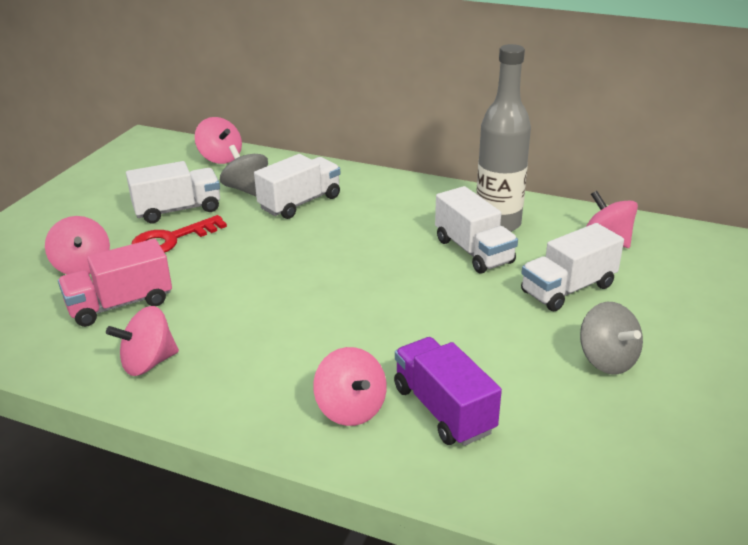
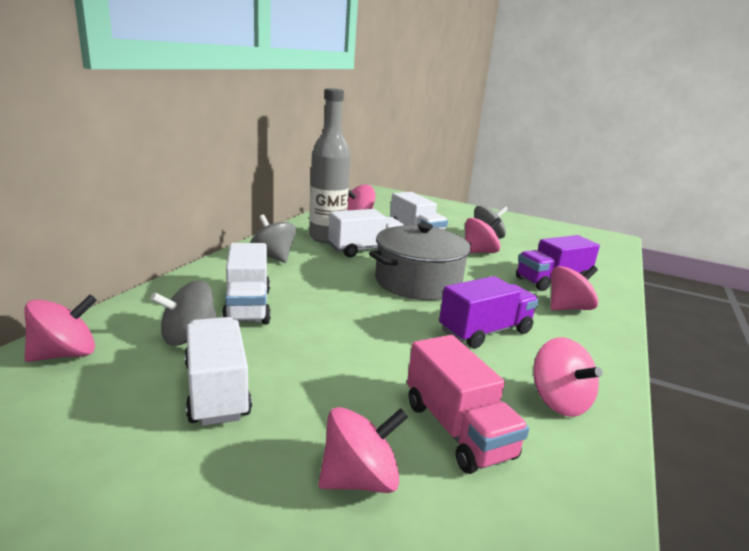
camera: 90 degrees left, 10 degrees down
red key [132,215,227,253] -> none
white truck [254,154,340,219] -> white truck turned 150 degrees counterclockwise [222,243,271,324]
none -> grey spinning top [250,215,296,263]
none -> grey pot [369,223,471,300]
none -> purple truck [439,276,539,348]
none -> pink spinning top [465,218,501,253]

